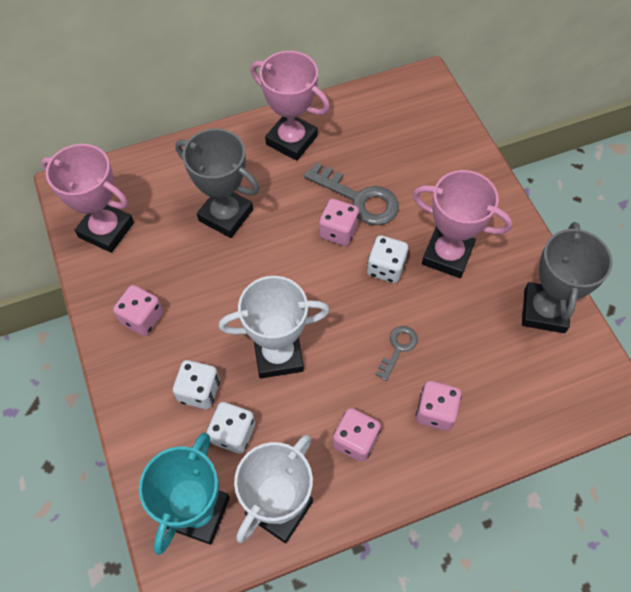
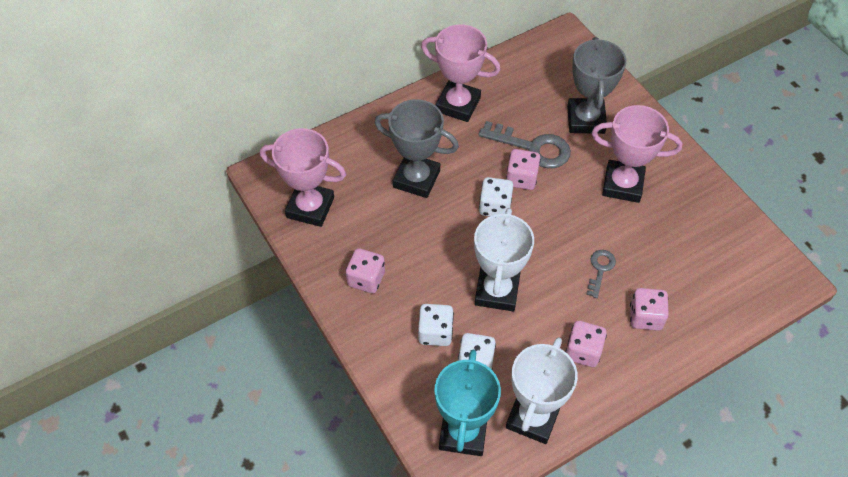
camera: 10 degrees left, 5 degrees down
white trophy [219,276,330,378] -> white trophy turned 60 degrees counterclockwise [474,208,534,311]
white dice [367,236,408,283] -> white dice moved to [479,177,513,216]
grey trophy [522,222,613,333] -> grey trophy moved to [567,37,627,134]

